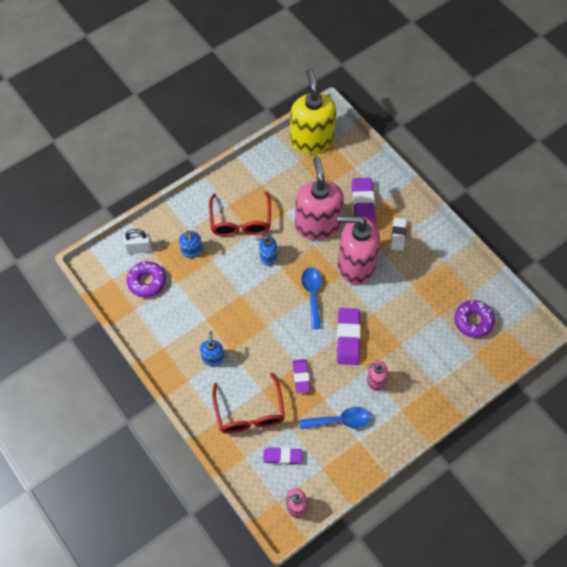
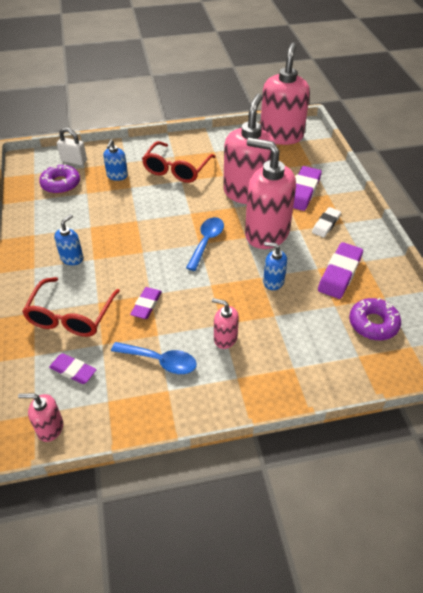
camera: 25 degrees right, 15 degrees down
blue soap dispenser [256,236,277,266] -> blue soap dispenser moved to [263,242,287,290]
yellow soap dispenser [290,68,336,154] -> pink soap dispenser [260,43,310,145]
purple eraser [337,308,361,365] -> purple eraser moved to [318,242,363,299]

